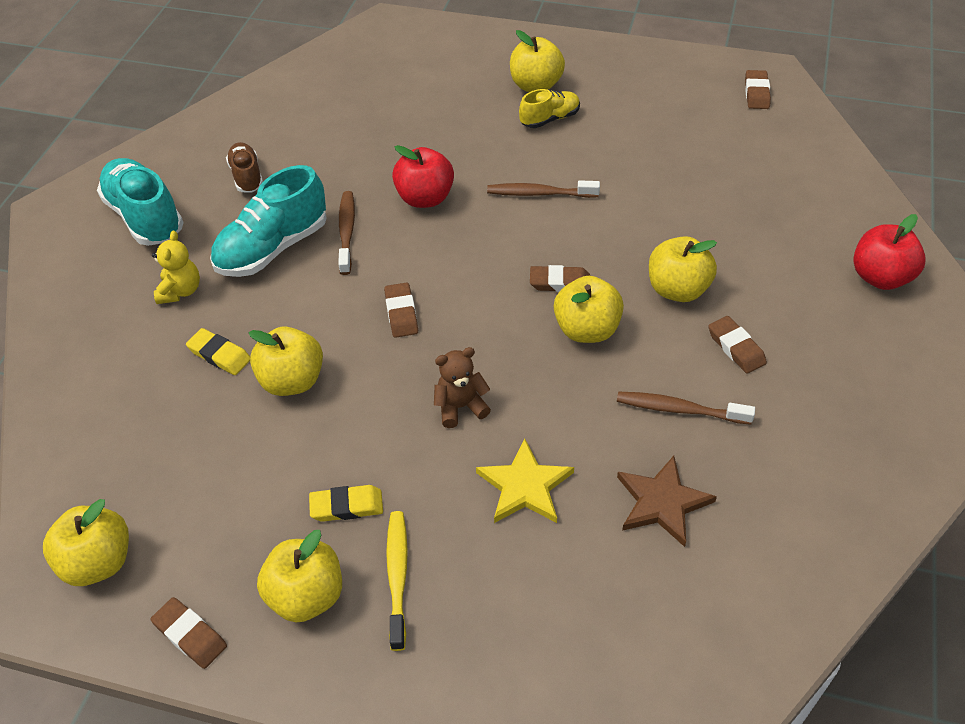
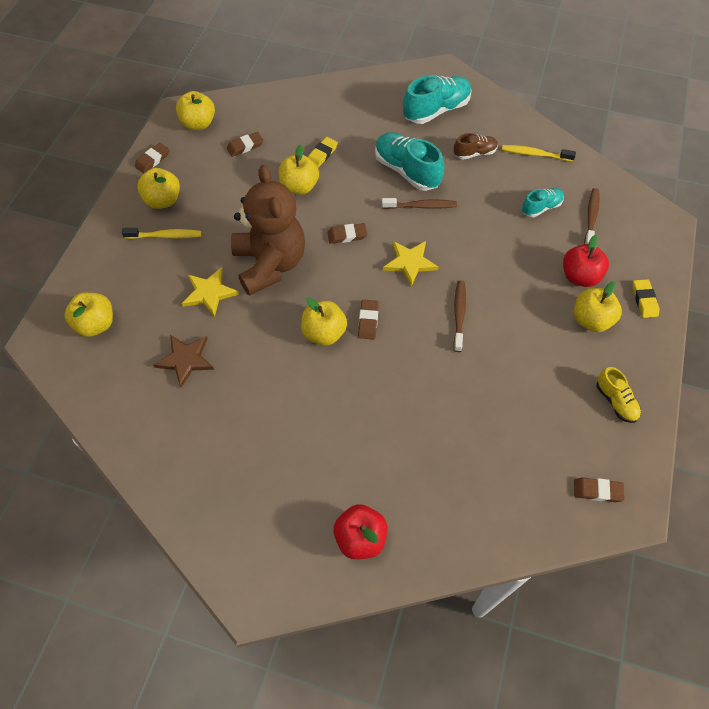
camera: 90 degrees right, 10 degrees up
yellow teddy bear [152,231,200,304] -> none
yellow eraser [309,485,383,522] -> yellow eraser moved to [632,279,660,318]
red apple [392,145,454,208] -> red apple moved to [563,235,609,287]
brown teddy bear [434,347,491,428] -> brown teddy bear [231,165,305,296], size x2.44
yellow shoe [519,89,580,128] -> yellow shoe moved to [596,367,641,423]
brown toothbrush [617,392,755,425] -> brown toothbrush moved to [584,188,600,244]
yellow apple [649,236,717,302] -> yellow apple moved to [65,292,113,337]
brown eraser [708,316,767,374] -> brown eraser moved to [226,132,263,157]
none -> yellow star [383,241,439,287]
none -> yellow toothbrush [502,145,576,162]
none -> turquoise shoe [522,188,564,217]

